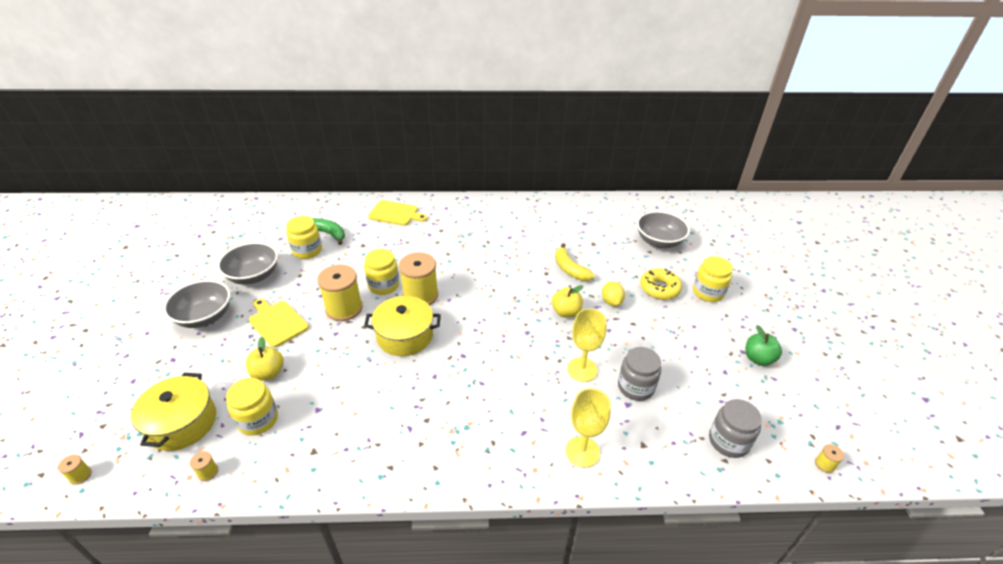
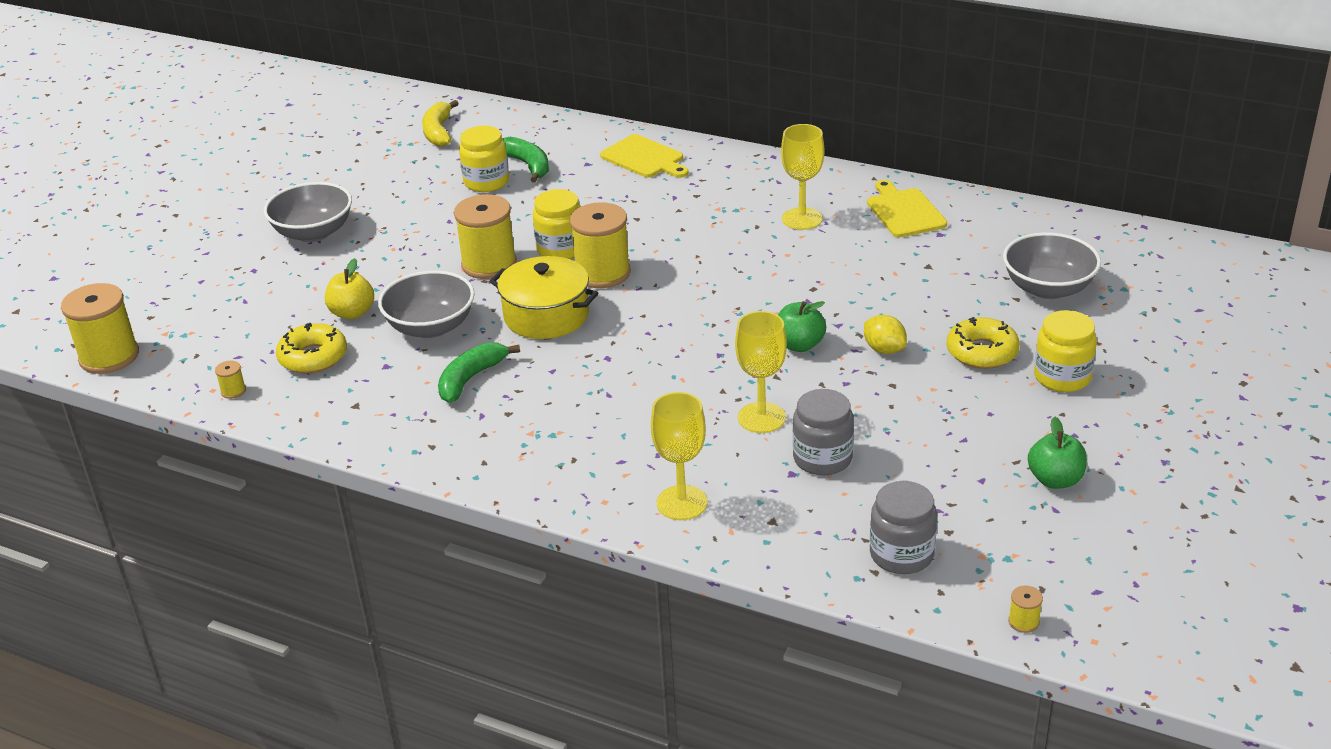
camera: 30 degrees right, 5 degrees down
yellow spool [58,455,91,485] -> yellow spool [61,283,139,374], size x2.44
yellow pot [131,373,216,451] -> none
grey bowl [217,242,278,285] -> grey bowl moved to [378,270,475,338]
yellow jar [226,378,278,436] -> yellow donut [276,323,347,373]
yellow cutting board [249,299,309,348] -> yellow cutting board moved to [867,180,947,237]
yellow apple [552,285,583,318] -> green apple [778,301,826,352]
yellow banana [555,243,595,281] -> yellow banana moved to [422,100,459,146]
yellow lemon [602,282,625,306] -> yellow lemon turned 60 degrees counterclockwise [864,315,907,354]
none -> green banana [438,342,520,403]
none -> yellow goblet [781,124,824,230]

